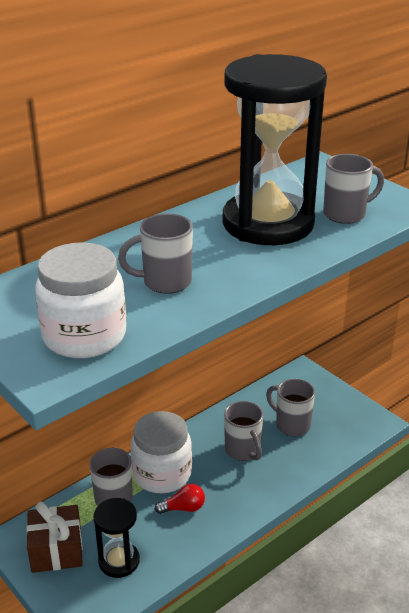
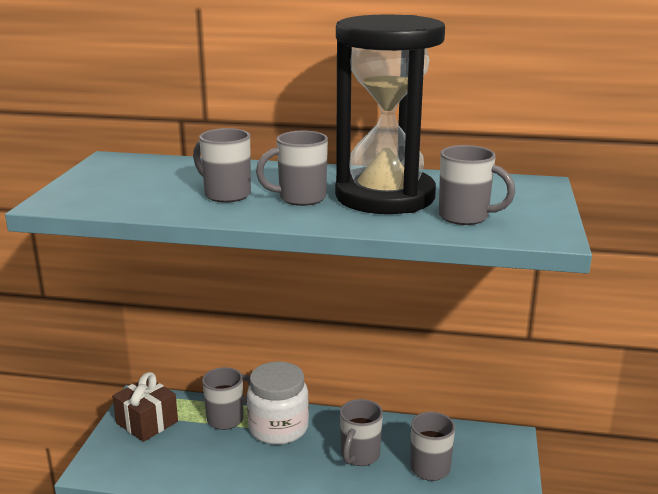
camera: 50 degrees right, 10 degrees down
white jar [35,242,126,358] -> none
black hourglass [93,498,140,578] -> none
red light bulb [155,484,205,514] -> none
none -> grey mug [256,131,328,206]

